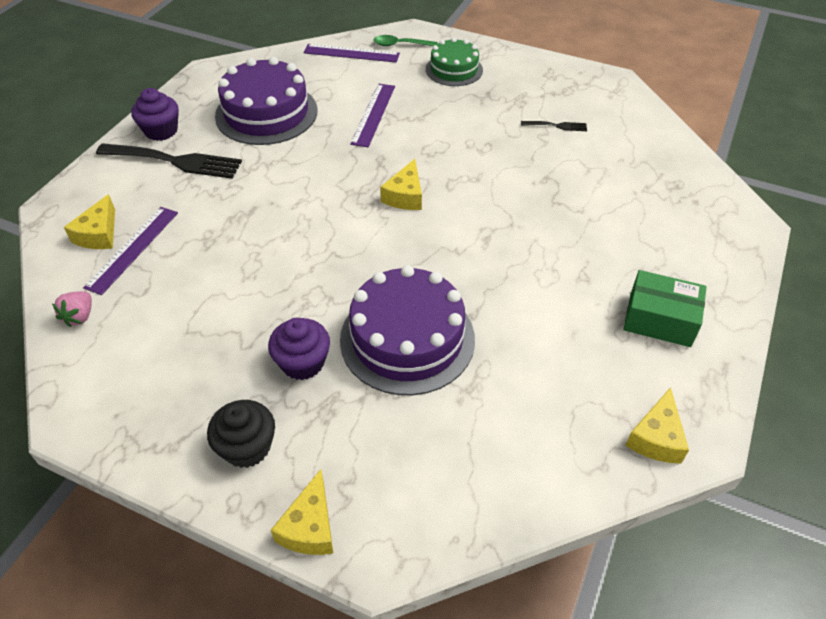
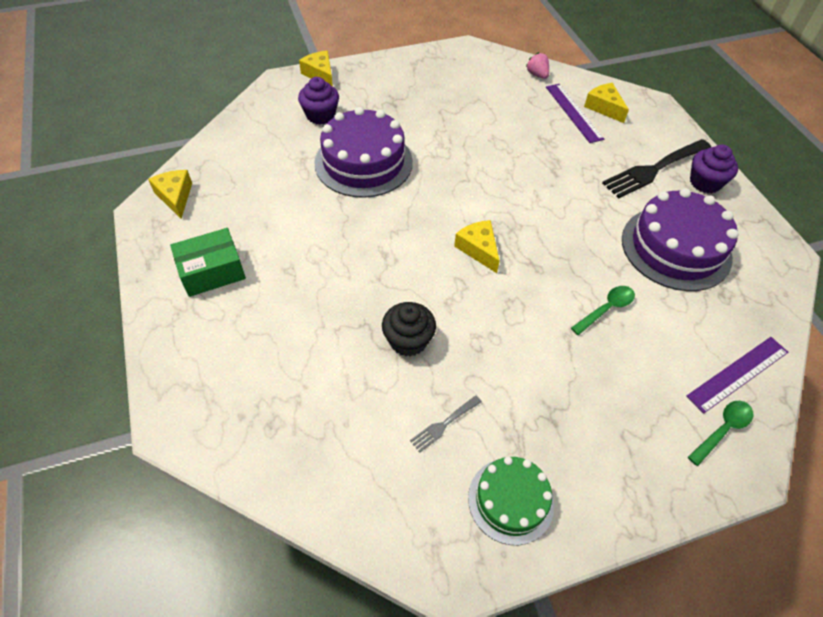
camera: 135 degrees right, 5 degrees up
black cupcake [207,400,275,468] -> black cupcake moved to [382,302,436,356]
purple cupcake [268,318,330,380] -> purple cupcake moved to [298,77,339,124]
purple ruler [350,84,395,147] -> green spoon [571,286,635,335]
green cake [426,38,483,86] -> green cake moved to [468,456,555,545]
black fork [521,121,587,131] -> grey fork [410,395,482,453]

